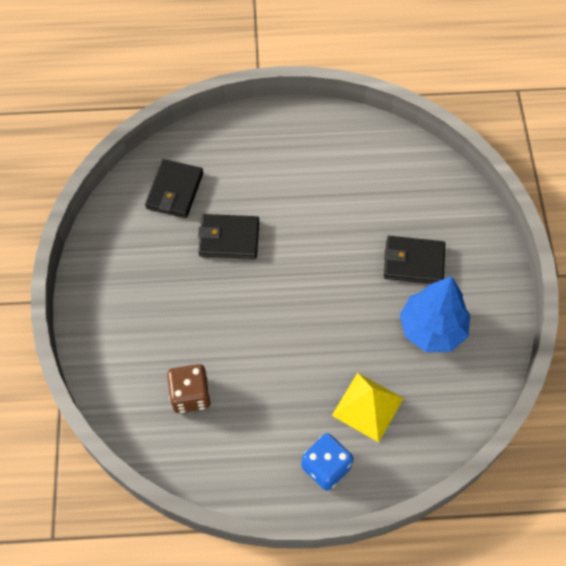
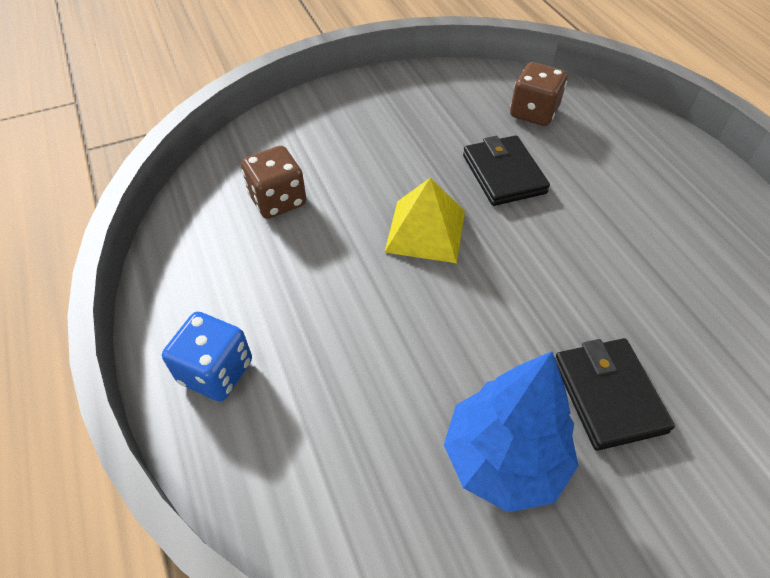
camera: 70 degrees right, 10 degrees down
black wallet [145,159,203,218] -> brown dice [510,62,567,126]
yellow pyramid [332,373,404,442] -> yellow pyramid moved to [384,178,465,263]

